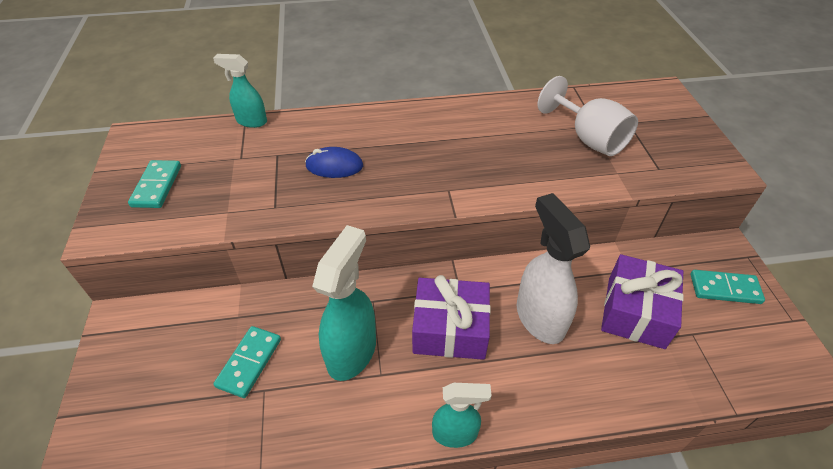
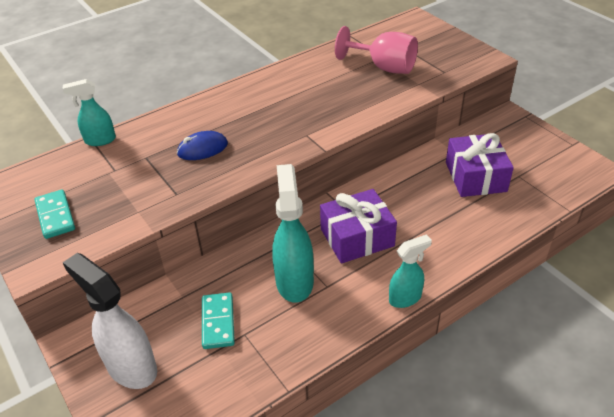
camera: 25 degrees left, 5 degrees down
white spray bottle [517,193,590,344] -> white spray bottle moved to [63,253,157,389]
white goblet [537,76,638,156] -> pink goblet [335,26,418,74]
turquoise domino [690,270,765,304] -> none

